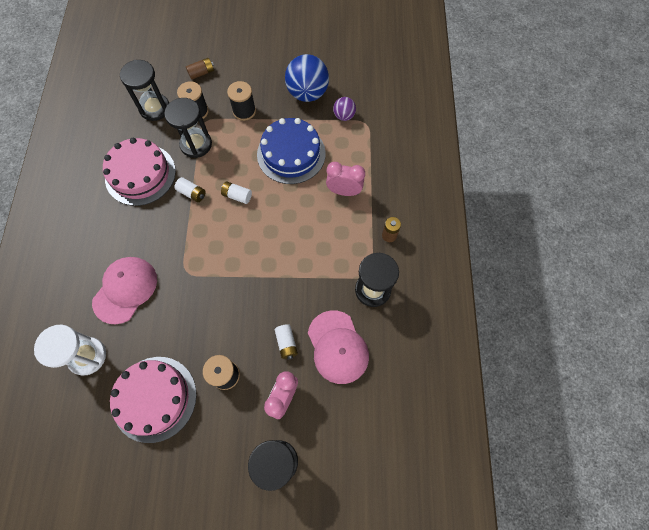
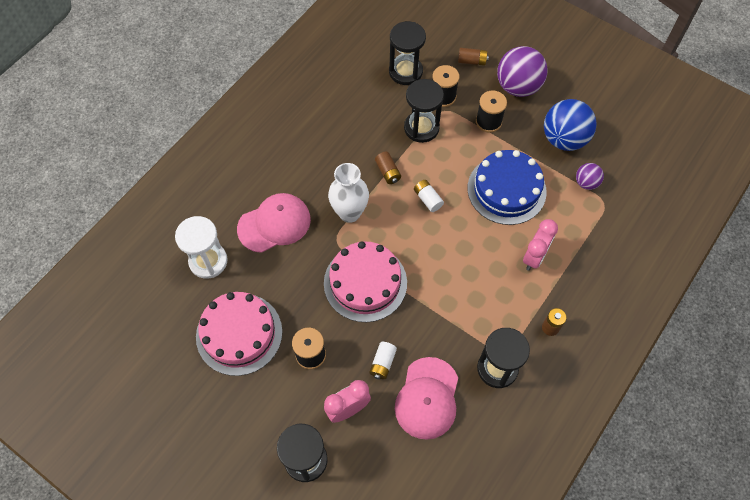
camera: 35 degrees right, 5 degrees down
pink cake [103,138,176,206] -> pink cake moved to [324,241,407,322]
white battery [174,177,206,202] -> brown battery [375,152,401,184]
pink clock [326,162,365,196] -> pink clock turned 75 degrees clockwise [523,219,558,271]
none -> white vase [328,163,369,223]
none -> purple ball [497,46,548,97]

